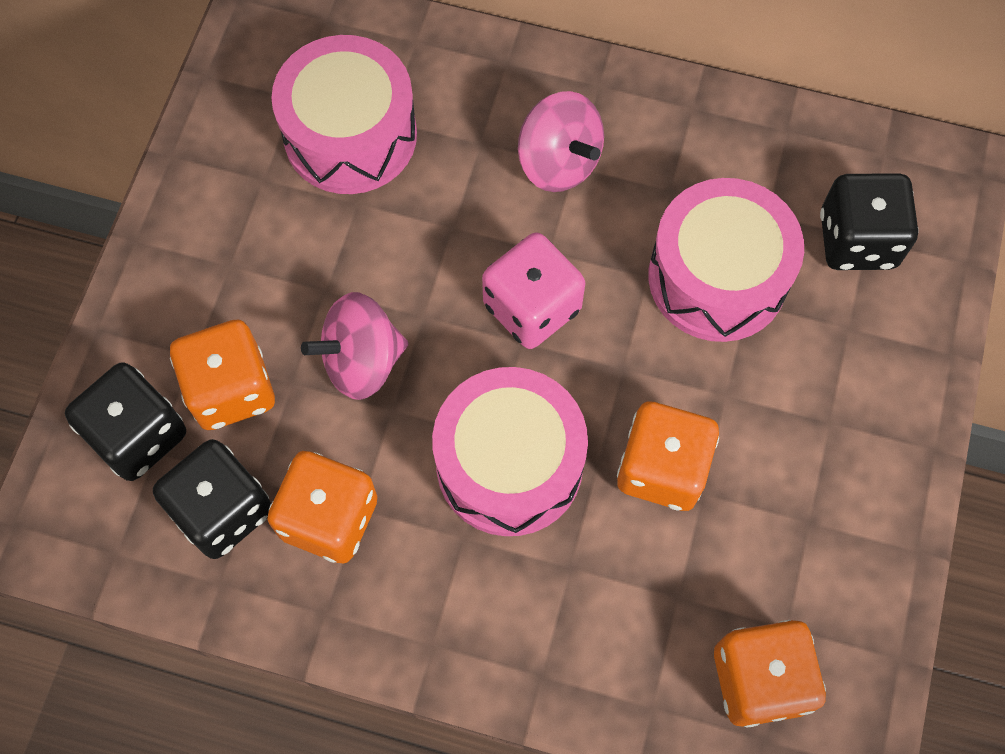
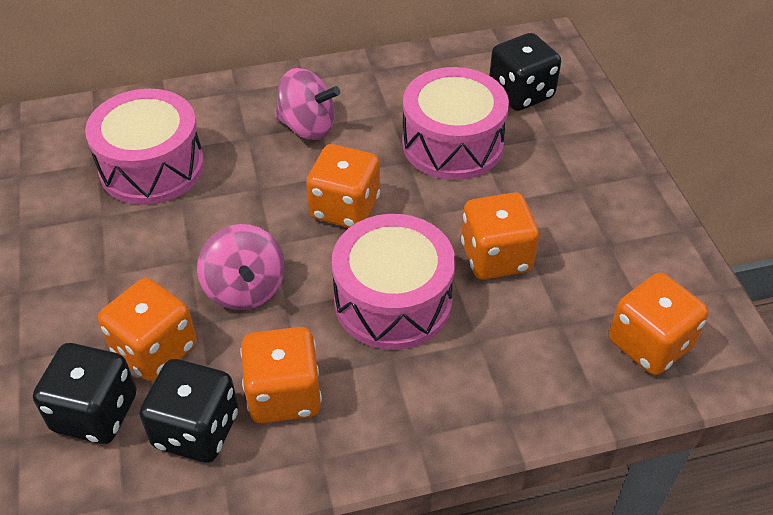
camera: 30 degrees left, 20 degrees down
pink spinning top [301,292,409,400] -> pink spinning top turned 60 degrees counterclockwise [197,224,285,310]
pink dice [482,232,585,349] -> orange dice [306,144,380,228]

